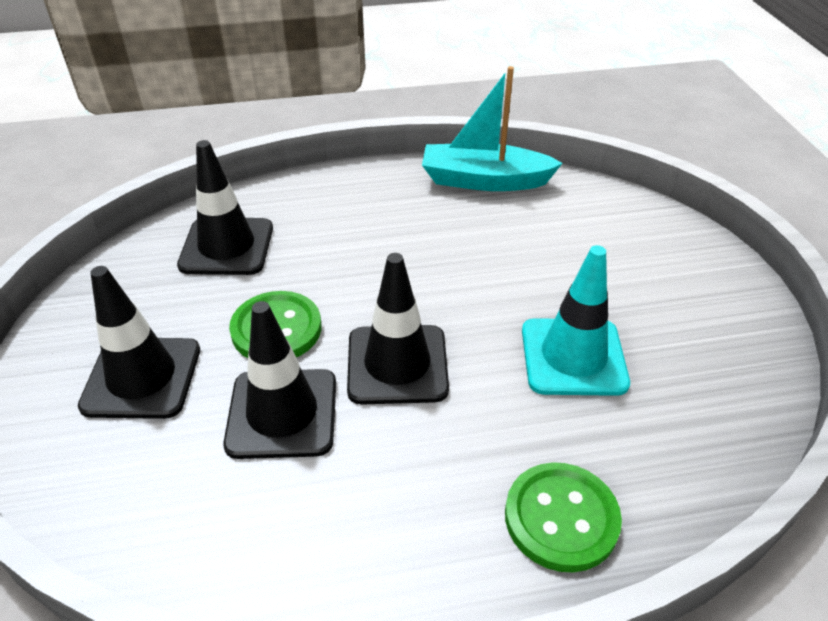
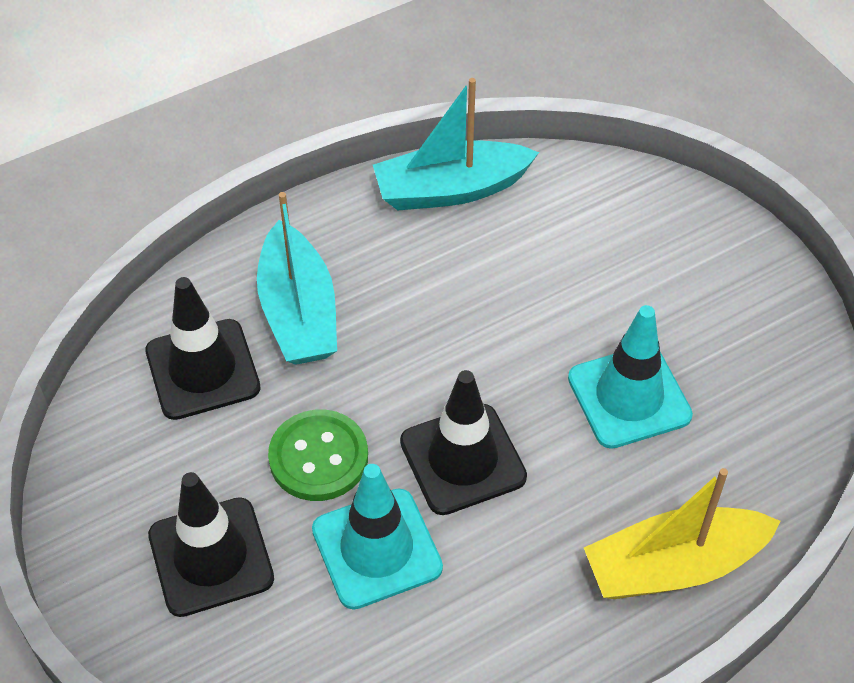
camera: 20 degrees left, 10 degrees up
black traffic cone [223,301,336,459] -> turquoise traffic cone [312,464,443,610]
green button [505,462,622,573] -> yellow boat [584,468,781,599]
none -> turquoise boat [257,192,337,365]

